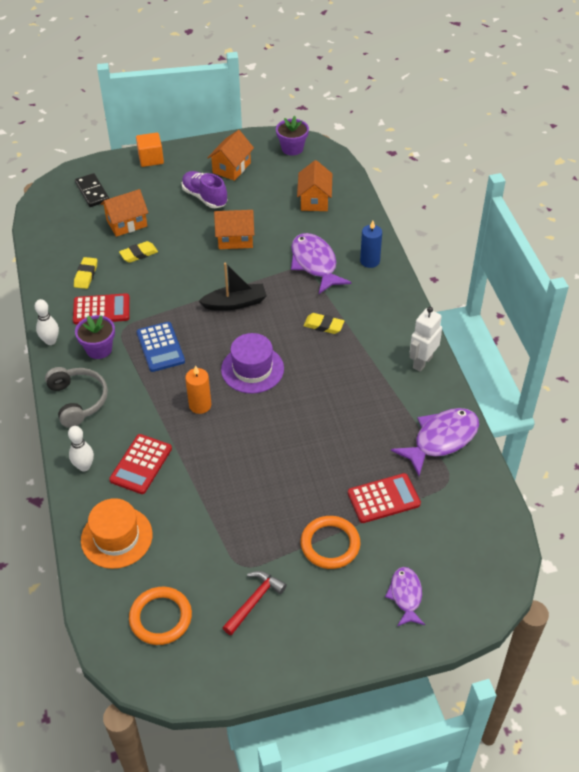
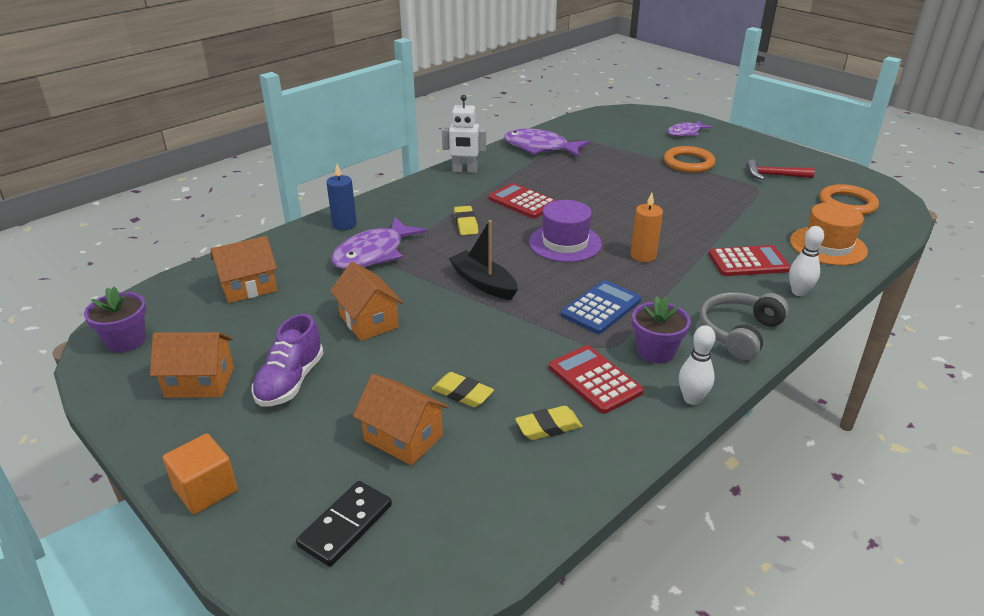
camera: 120 degrees left, 15 degrees down
red calculator [348,473,421,523] -> red calculator moved to [489,183,557,218]

